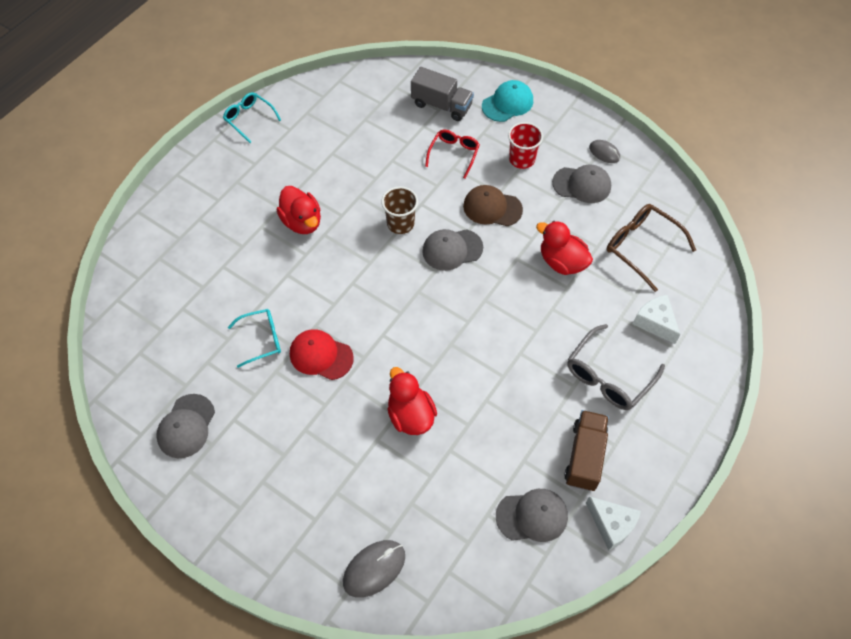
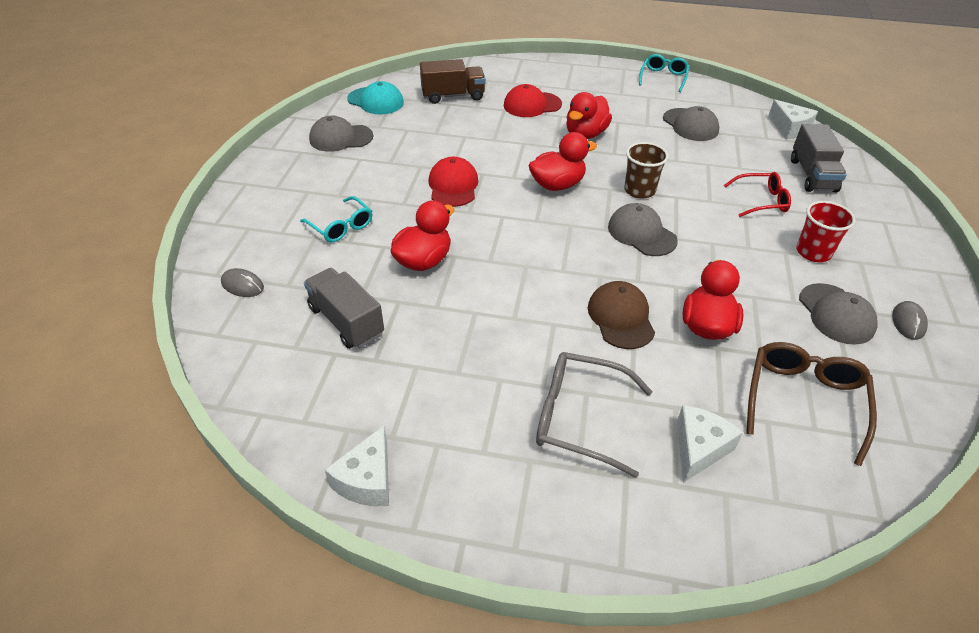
camera: 65 degrees right, 15 degrees down
turquoise glasses [228,309,281,368] -> turquoise glasses moved to [300,196,372,242]
grey mouse [343,540,405,598] -> grey mouse [221,268,264,297], size x0.63
brown cap [463,185,523,226] -> brown cap moved to [588,281,655,349]
turquoise cap [482,80,533,122] -> turquoise cap moved to [347,81,404,114]
grey cap [496,489,568,542] -> grey cap moved to [663,106,719,141]
brown truck [564,410,609,491] -> brown truck moved to [420,59,486,104]
none -> grey truck [304,268,384,349]
none -> red cap [504,84,562,117]
none -> red duck [529,132,597,191]
none -> white cheese [768,100,818,139]

